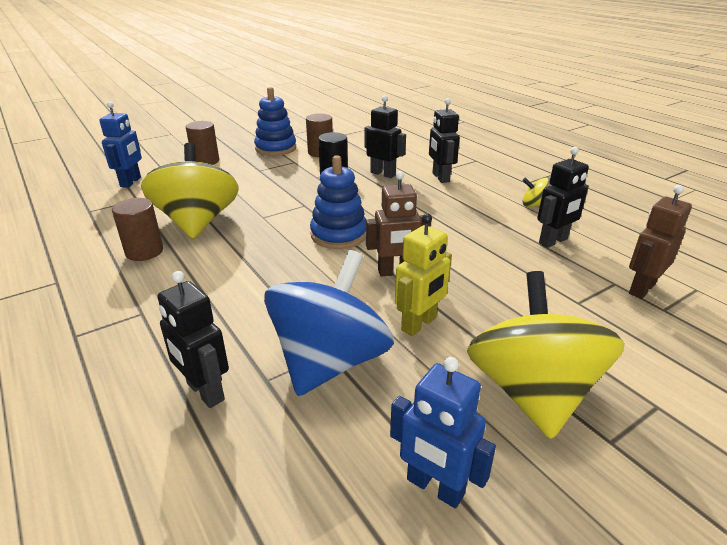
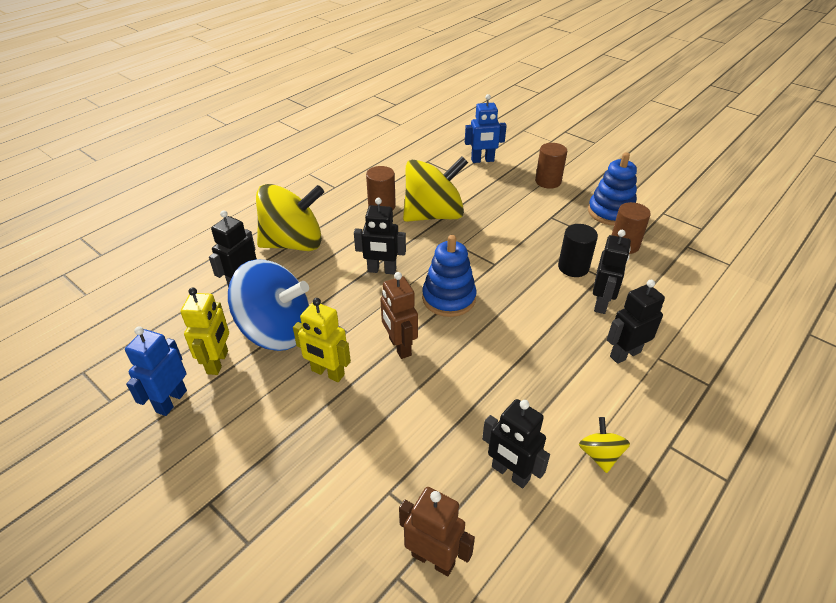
camera: 75 degrees right, 10 degrees up
yellow spinning top [467,271,625,439] -> yellow spinning top moved to [256,184,324,251]
none -> yellow robot [181,287,229,375]
none -> black robot [354,198,406,274]

